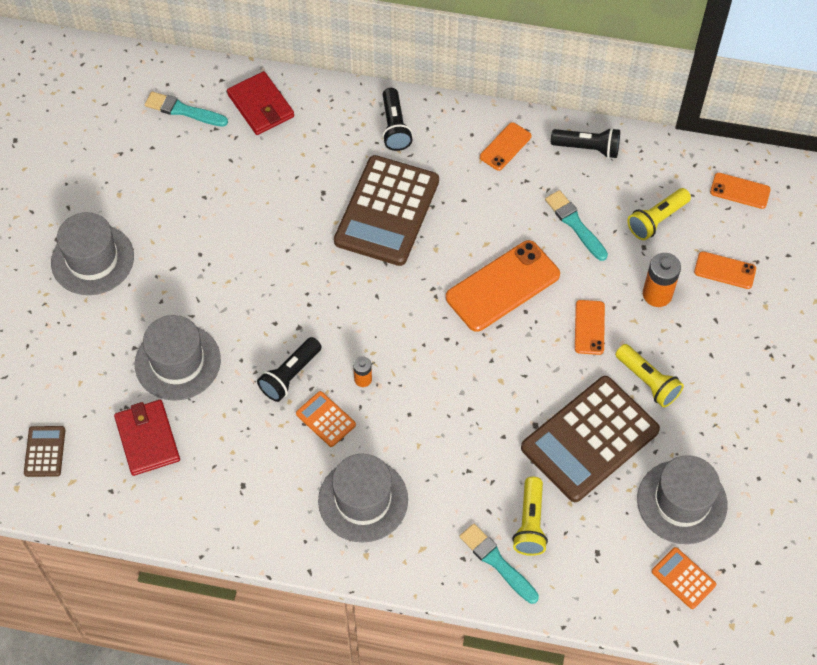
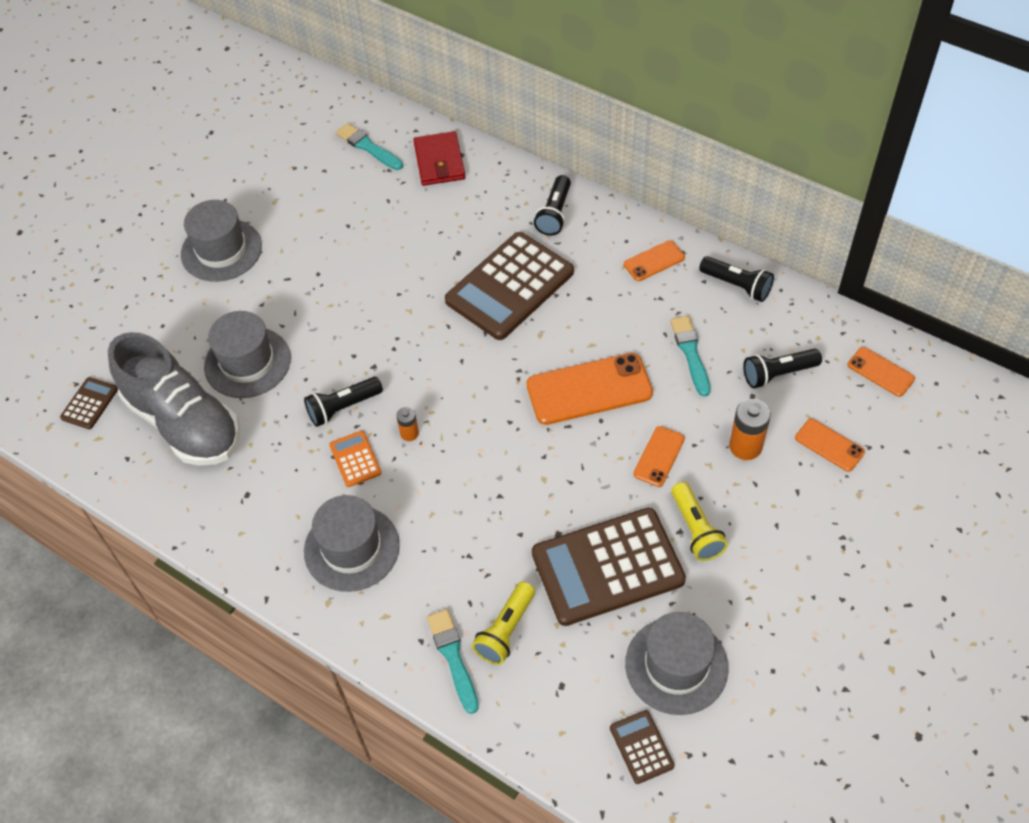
camera: 25 degrees right, 5 degrees down
red wallet [114,400,180,476] -> grey shoe [108,332,240,466]
yellow flashlight [627,188,691,240] -> black flashlight [743,349,822,388]
orange calculator [652,547,716,609] -> brown calculator [610,710,674,784]

